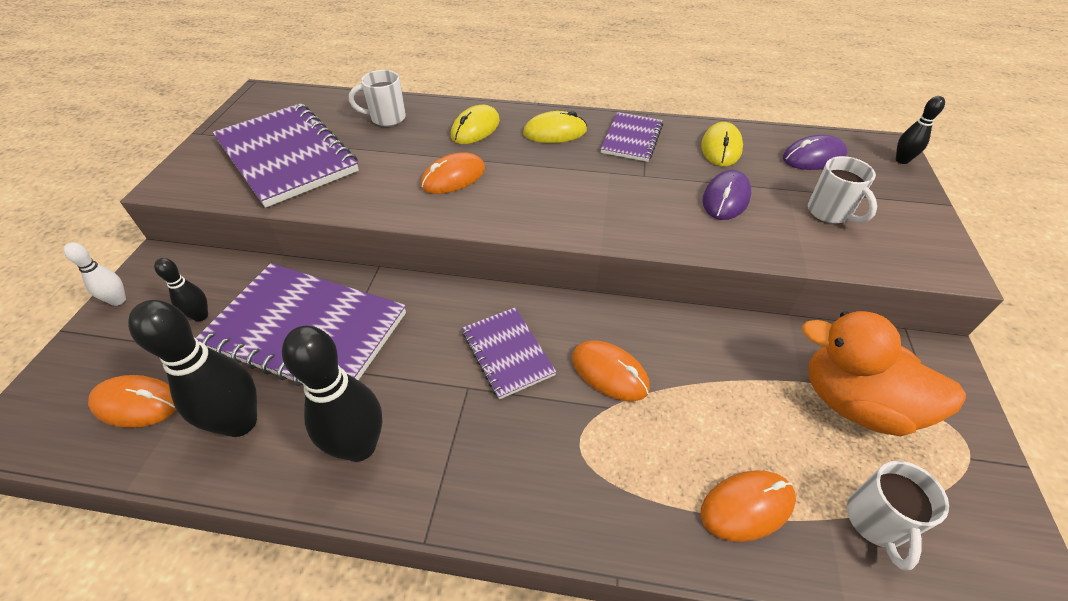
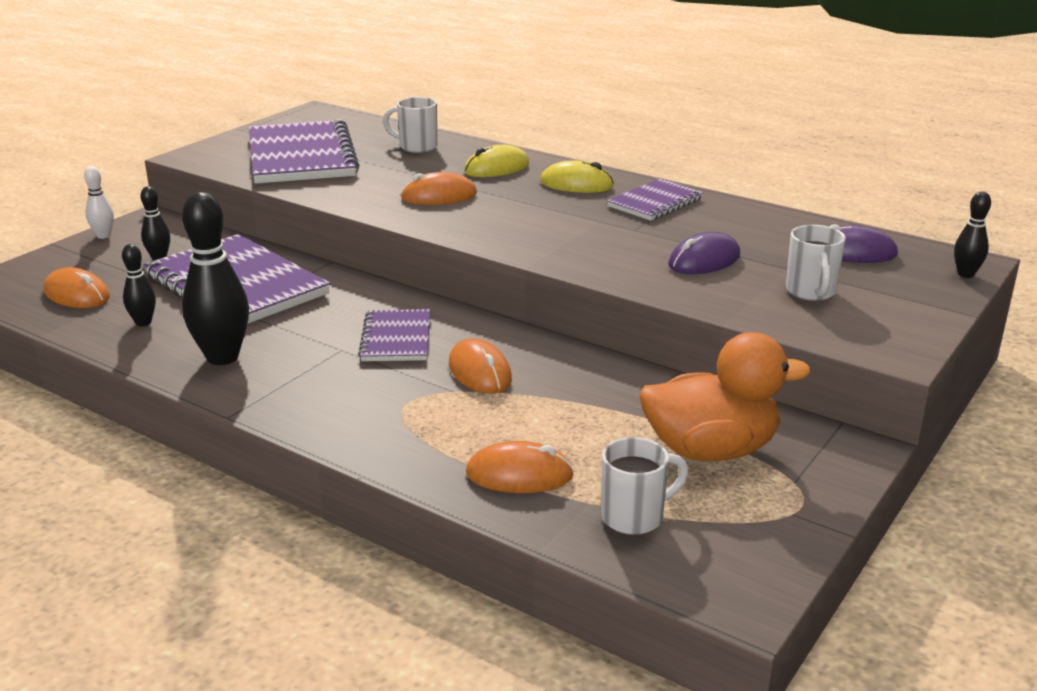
camera: 25 degrees right, 20 degrees down
black bowling pin [128,300,257,437] -> black bowling pin [122,244,156,326], size x0.51
yellow mouse [701,122,743,166] -> none
orange duck [802,311,966,436] -> orange duck turned 120 degrees clockwise [640,332,811,461]
white mug [847,461,949,570] -> white mug turned 150 degrees counterclockwise [601,437,689,535]

